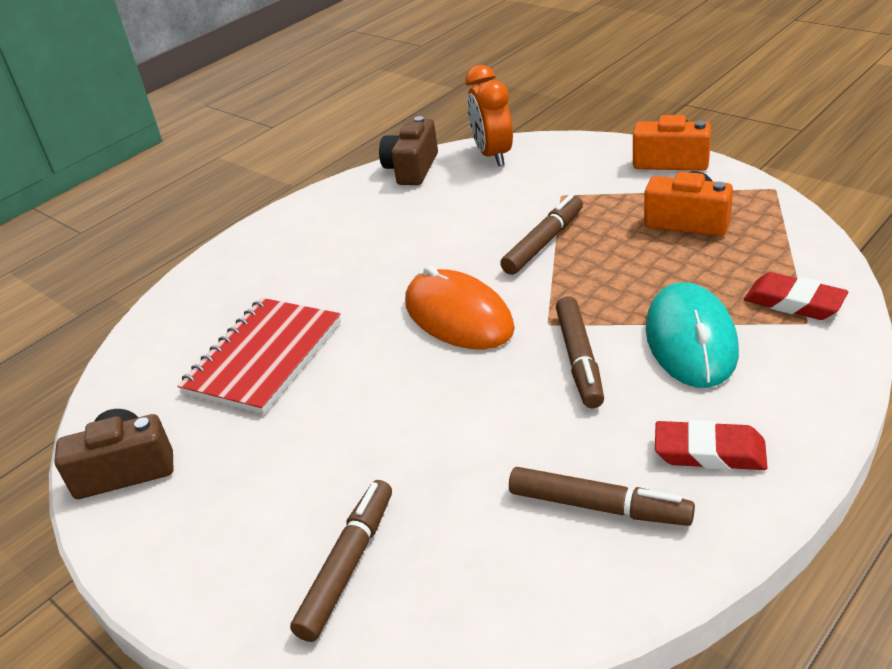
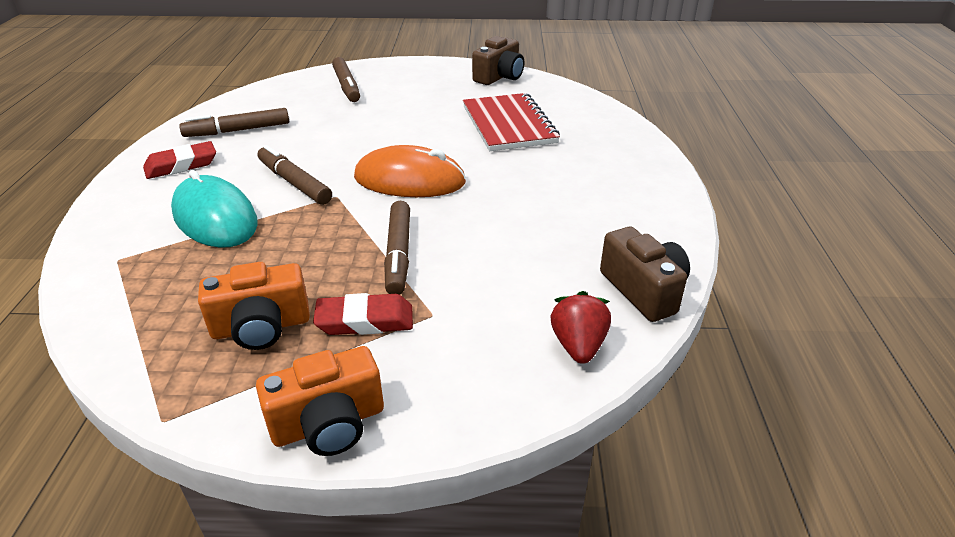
camera: 135 degrees right, 0 degrees up
orange clock [466,65,513,167] -> red strawberry [551,291,611,364]
red eraser [744,272,848,320] -> red eraser moved to [313,293,413,335]

